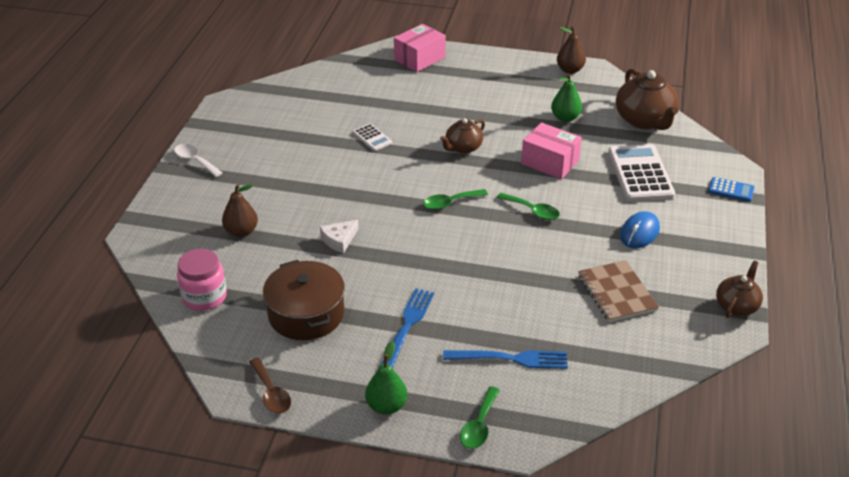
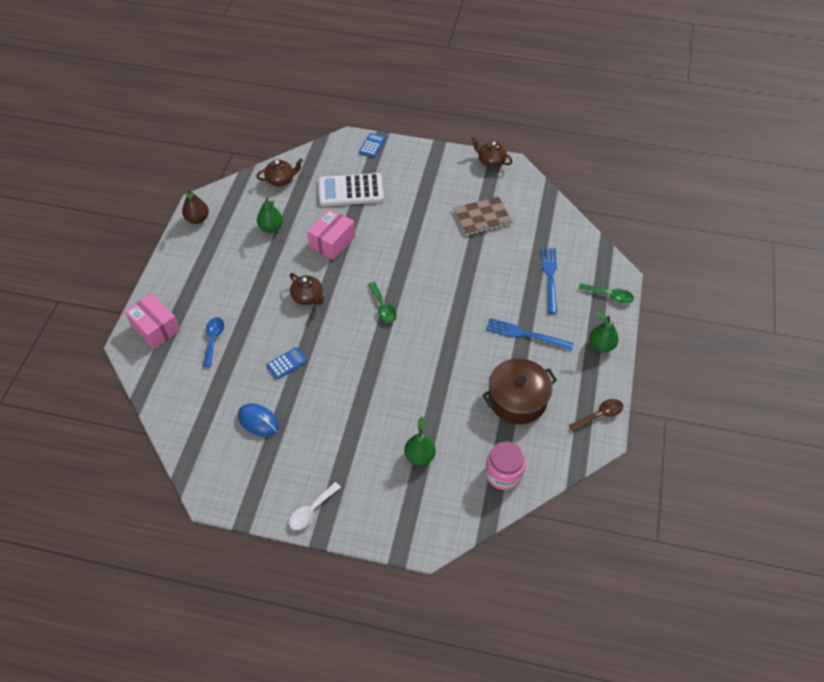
camera: 90 degrees left, 15 degrees up
brown pear [222,184,258,237] -> green pear [404,416,436,466]
white cheese [320,220,358,253] -> none
white calculator [353,124,392,151] -> blue calculator [267,347,307,379]
green spoon [497,193,560,220] -> none
brown teapot [616,68,679,130] -> brown teapot [256,159,303,186], size x0.59
blue mouse [620,211,660,248] -> blue mouse moved to [238,403,279,437]
none -> blue spoon [203,317,224,367]

